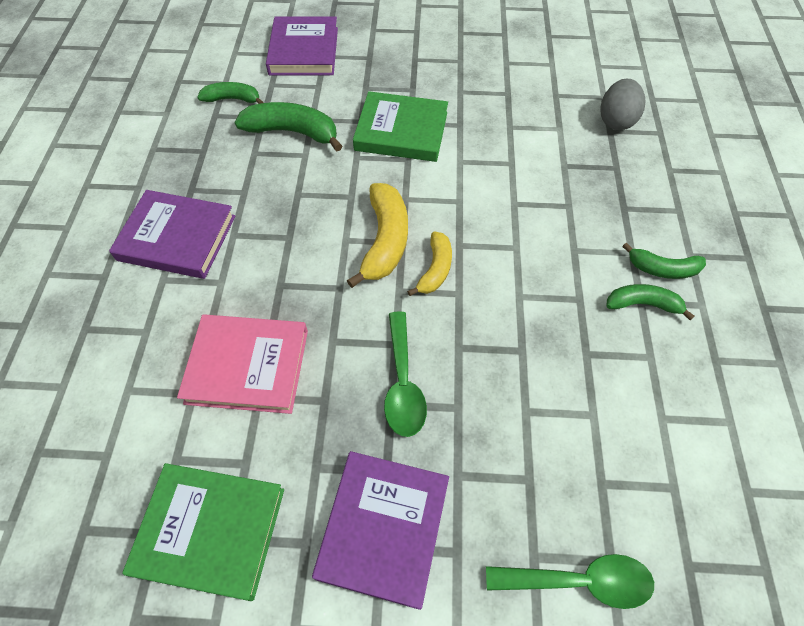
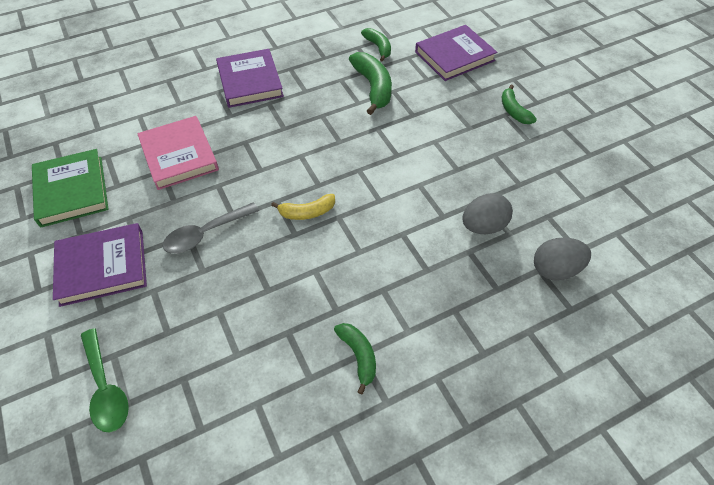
camera: 60 degrees right, 5 degrees down
yellow banana [347,183,408,288] -> none
green book [353,91,448,162] -> none
green spoon [384,311,427,437] -> grey spoon [162,202,259,254]
green banana [622,243,706,279] -> green banana moved to [502,84,537,124]
none -> grey egg [462,193,513,234]

